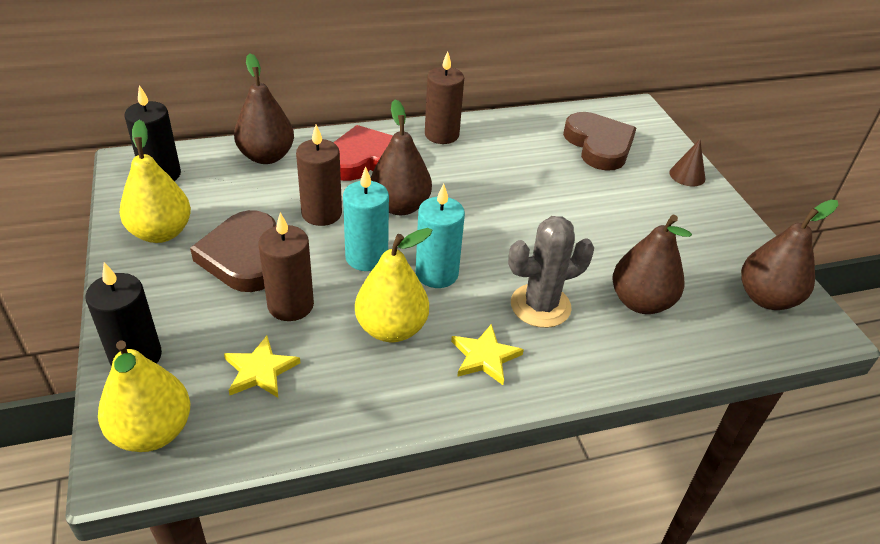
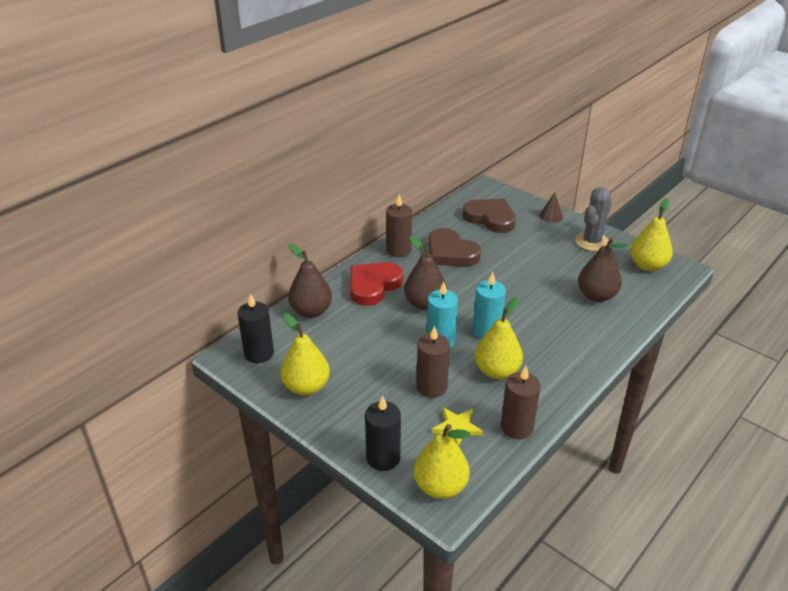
camera: 30 degrees left, 5 degrees down
brown heart [190,210,277,292] -> brown heart moved to [428,228,481,267]
brown candle [296,124,342,226] -> brown candle moved to [501,366,541,439]
yellow star [451,324,524,385] -> none
grey cactus [508,216,594,328] -> grey cactus moved to [575,187,612,251]
brown pear [741,200,838,310] -> yellow pear [630,198,673,271]

